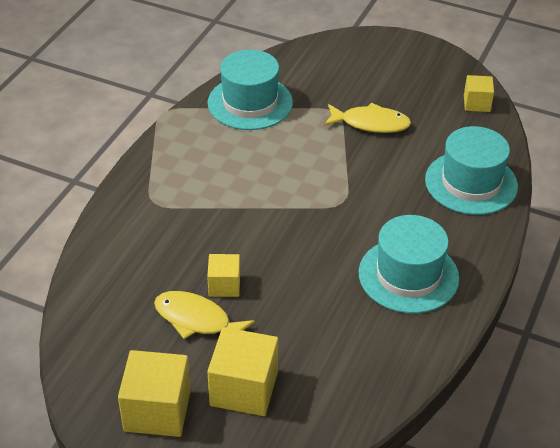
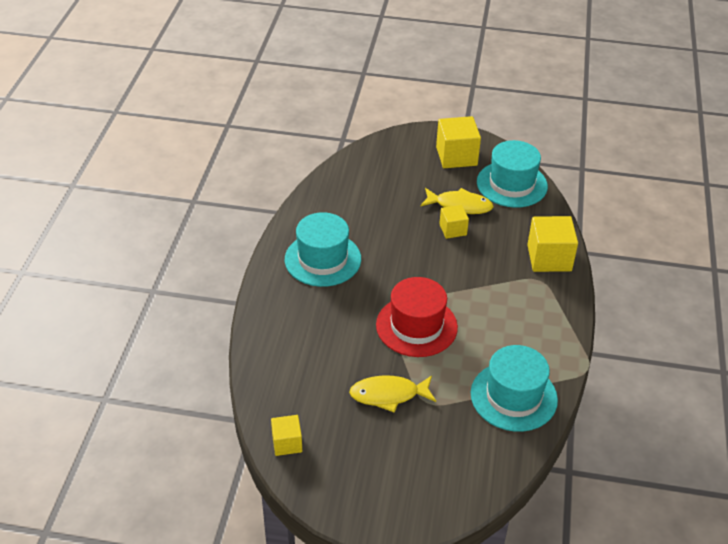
camera: 165 degrees right, 0 degrees up
yellow cube [207,327,278,416] -> yellow cube moved to [527,216,578,272]
turquoise hat [425,126,518,215] -> turquoise hat moved to [477,140,548,208]
none -> red hat [376,277,458,357]

